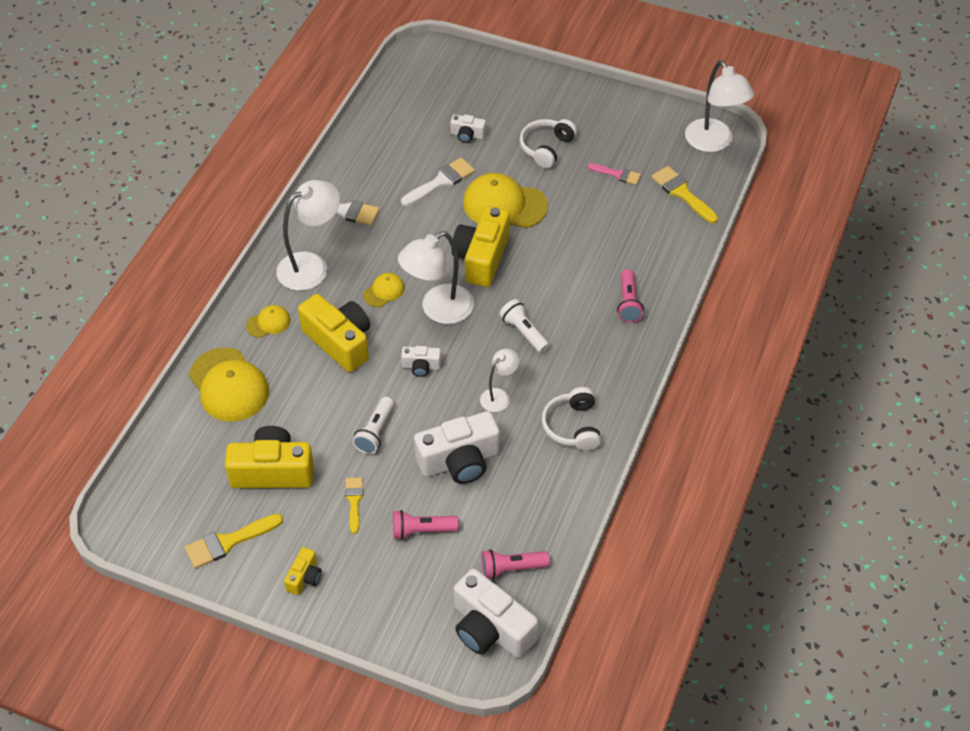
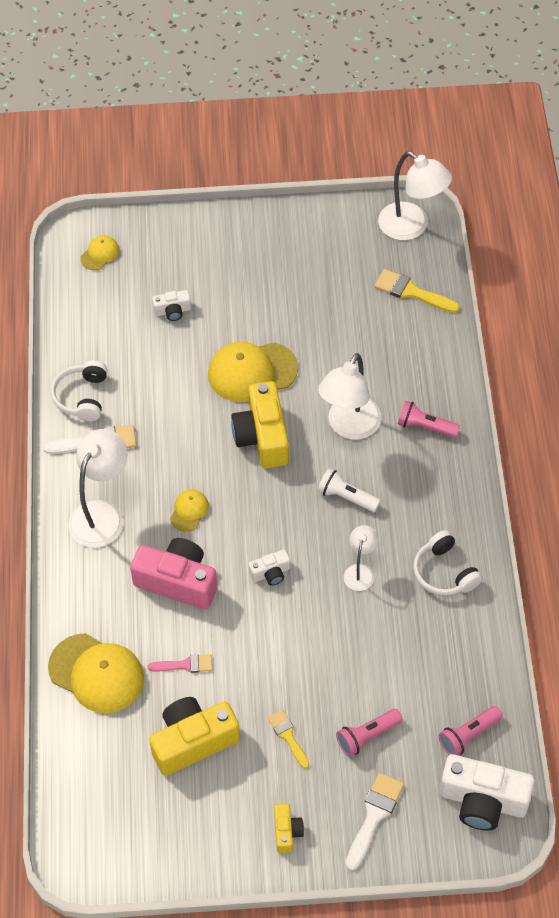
camera: 25 degrees left, 5 degrees up
yellow brush [185,514,283,569] -> none
yellow cap [246,305,290,338] -> yellow cap moved to [80,235,119,270]
yellow camera [298,294,370,372] -> pink camera [130,538,217,609]
white flashlight [352,397,394,454] -> none
white lamp [398,231,474,324] -> white lamp moved to [318,353,381,440]
white brush [401,158,475,206] -> white brush moved to [346,773,404,871]
white camera [414,411,500,484] -> none
white headphones [519,119,577,168] -> white headphones moved to [51,360,107,421]
pink brush [588,163,641,185] -> pink brush moved to [148,654,212,673]
pink flashlight [617,269,644,323] -> pink flashlight turned 135 degrees clockwise [398,401,460,438]

